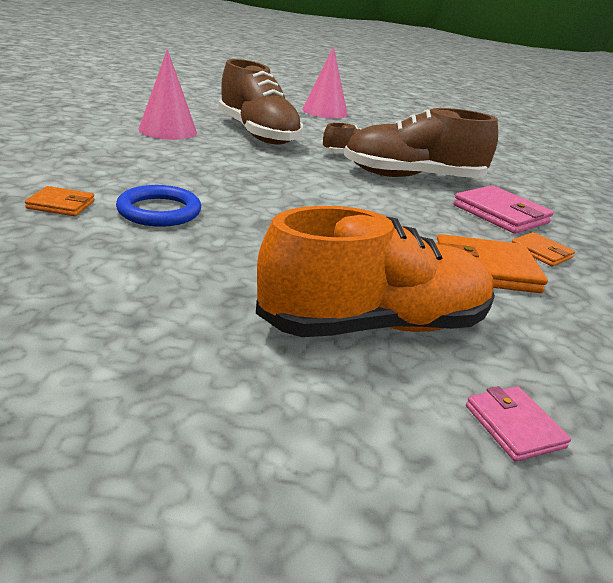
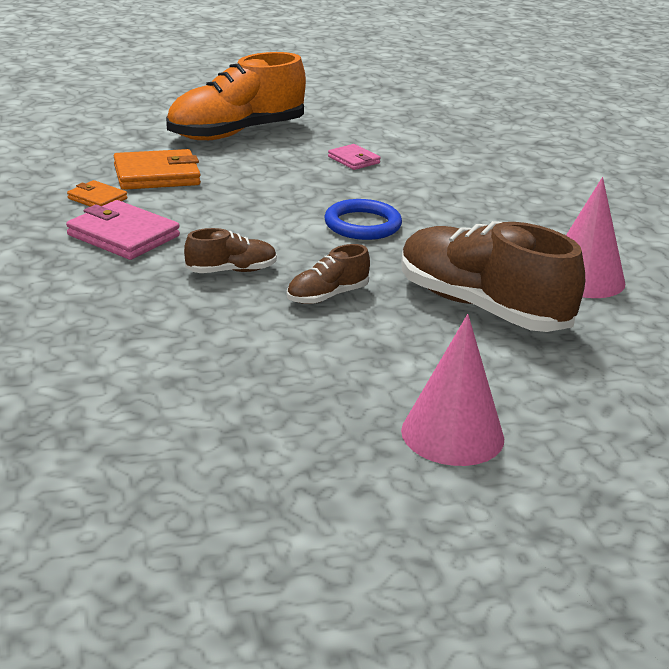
camera: 165 degrees right, 0 degrees up
orange wallet [25,186,95,216] -> none
blue ring [116,185,201,227] -> blue ring moved to [324,199,402,240]
brown shoe [344,108,498,178] -> brown shoe [184,228,277,273], size x0.47
pink wallet [466,386,571,461] -> pink wallet moved to [328,144,381,170]

